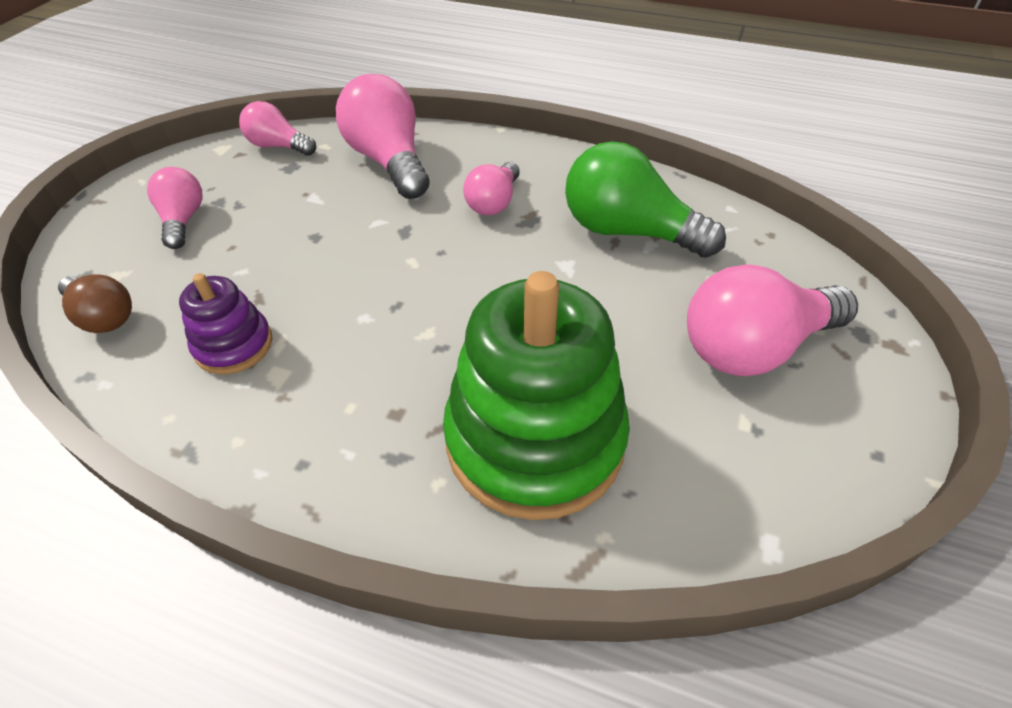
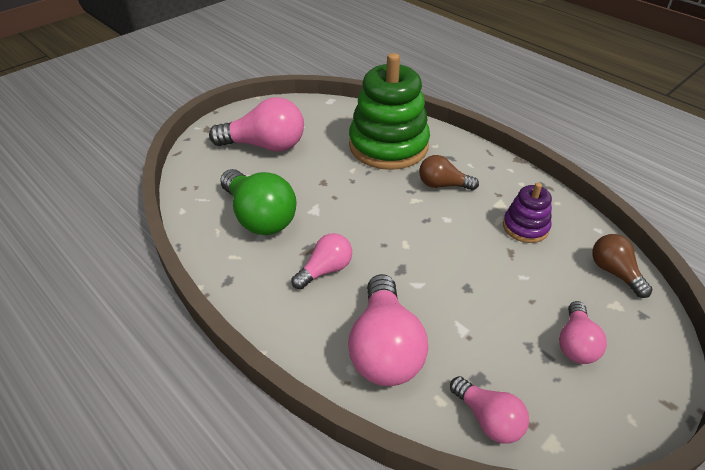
camera: 155 degrees left, 5 degrees down
none -> brown light bulb [419,155,479,191]

